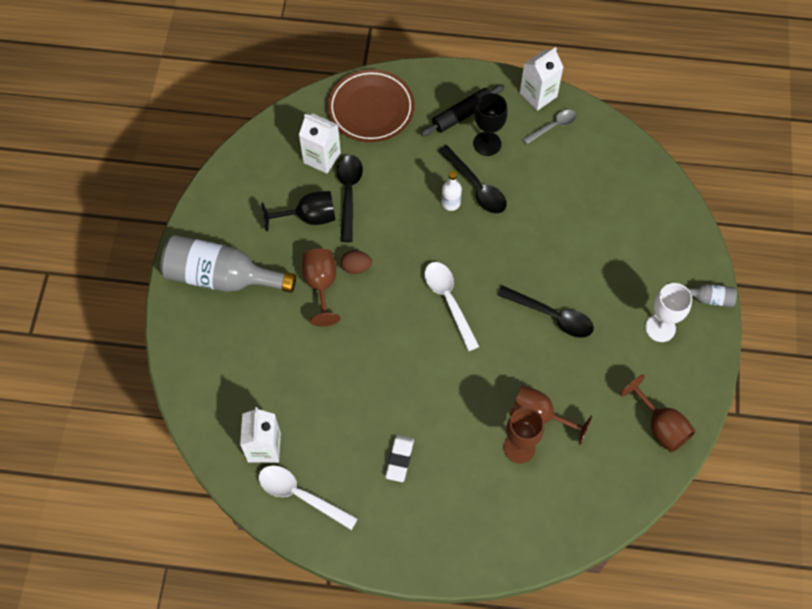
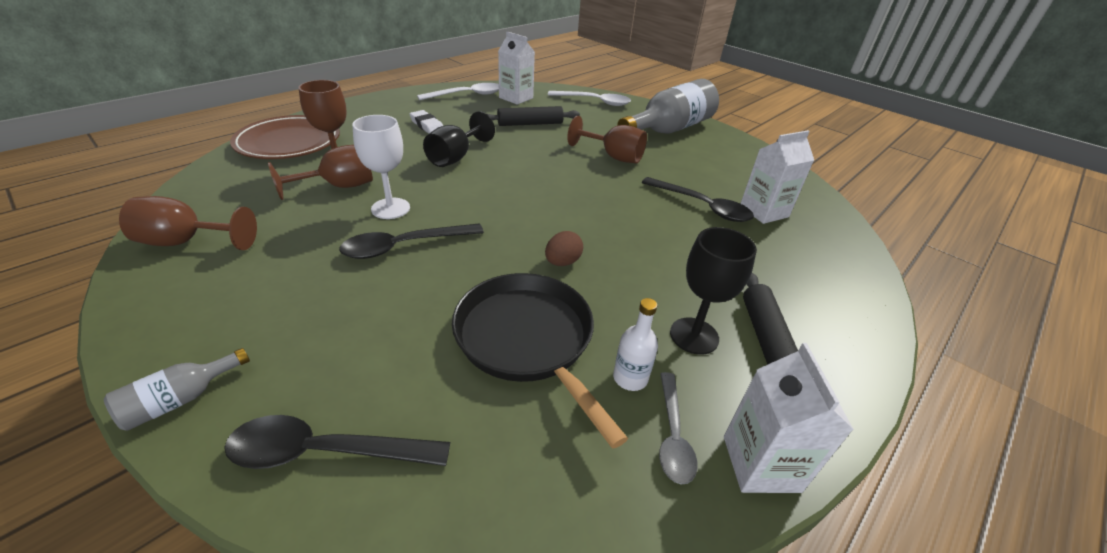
camera: 125 degrees right, 25 degrees down
black goblet [261,191,335,231] -> black goblet moved to [423,111,495,167]
brown plate [328,69,415,142] -> brown plate moved to [230,115,340,159]
brown egg [341,250,372,274] -> brown egg moved to [545,231,583,266]
white spoon [424,262,480,351] -> white spoon moved to [548,91,631,106]
black spoon [438,145,507,214] -> black spoon moved to [224,415,450,469]
white bottle [442,171,462,211] -> white bottle moved to [613,298,658,391]
white goblet [645,283,692,342] -> white goblet moved to [352,115,410,219]
none -> black pan [452,273,628,449]
none -> black rolling pin [487,106,580,126]

